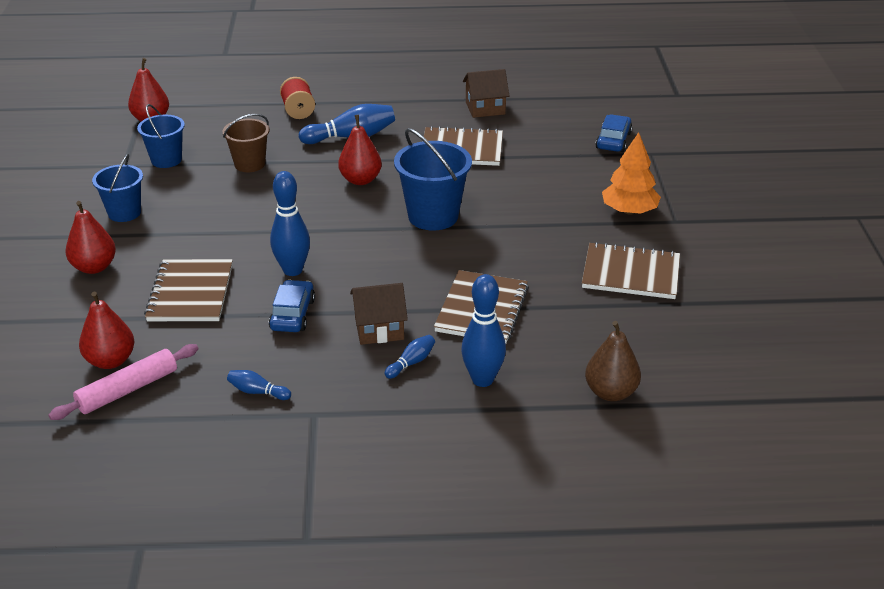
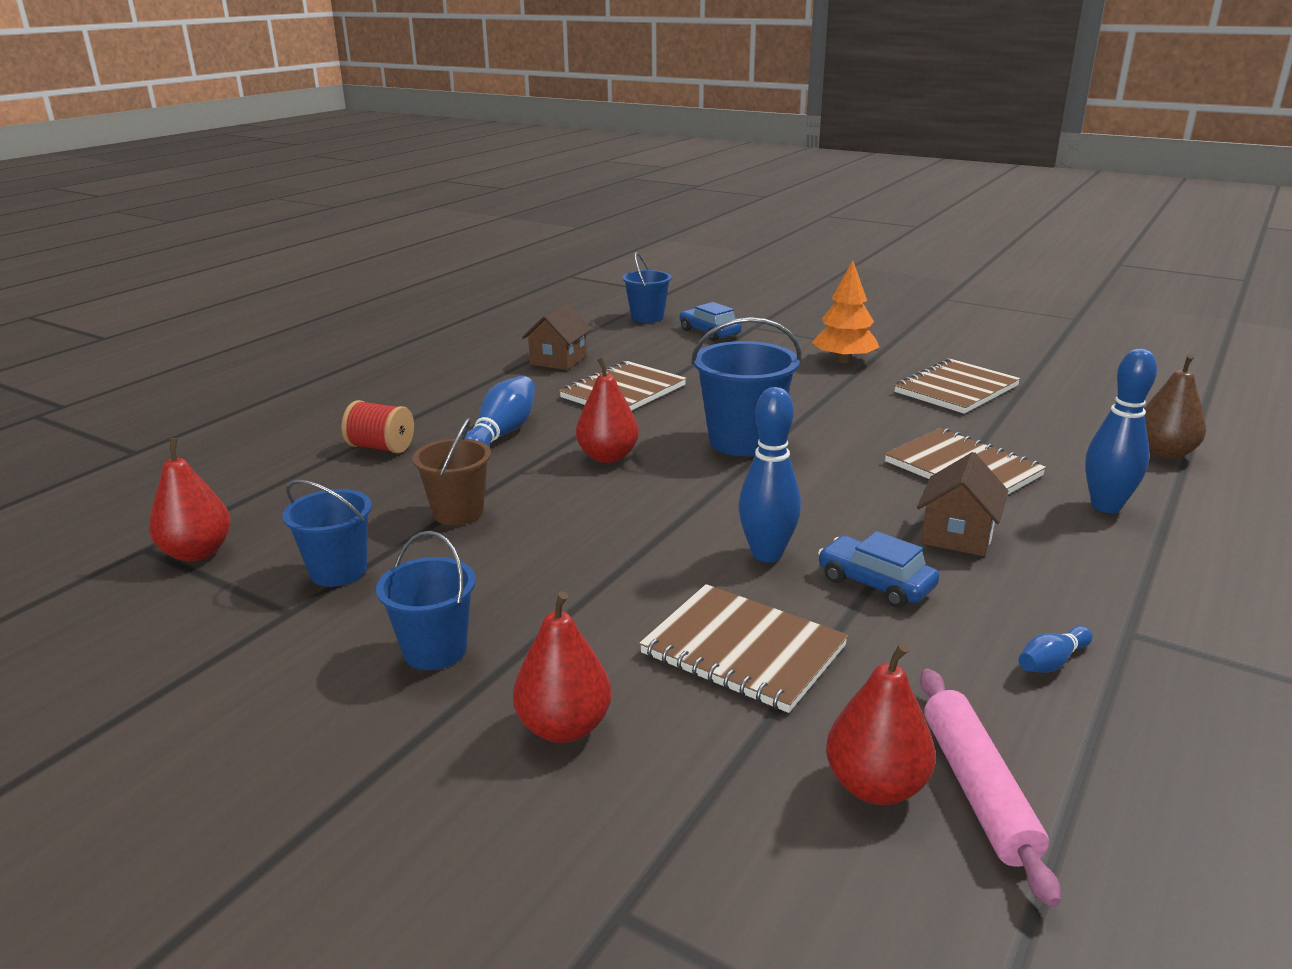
camera: 55 degrees left, 10 degrees down
blue bowling pin [385,335,435,379] -> none
none -> blue bucket [622,252,672,323]

